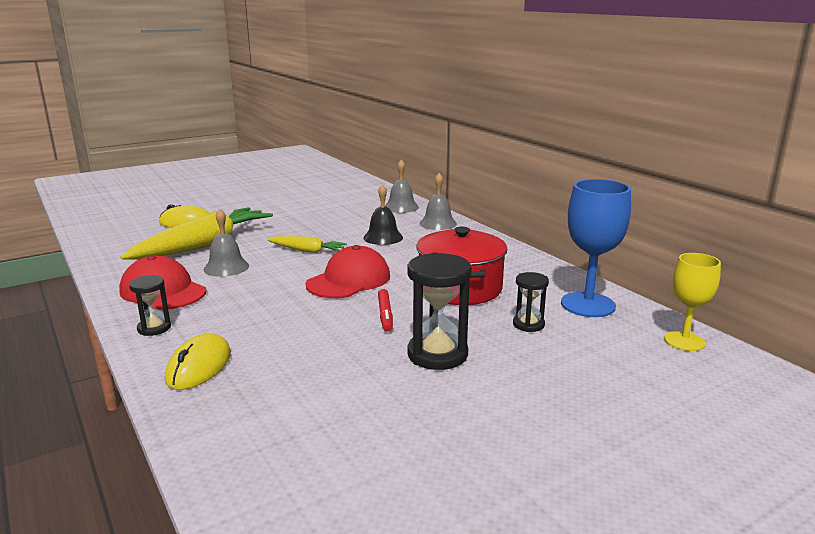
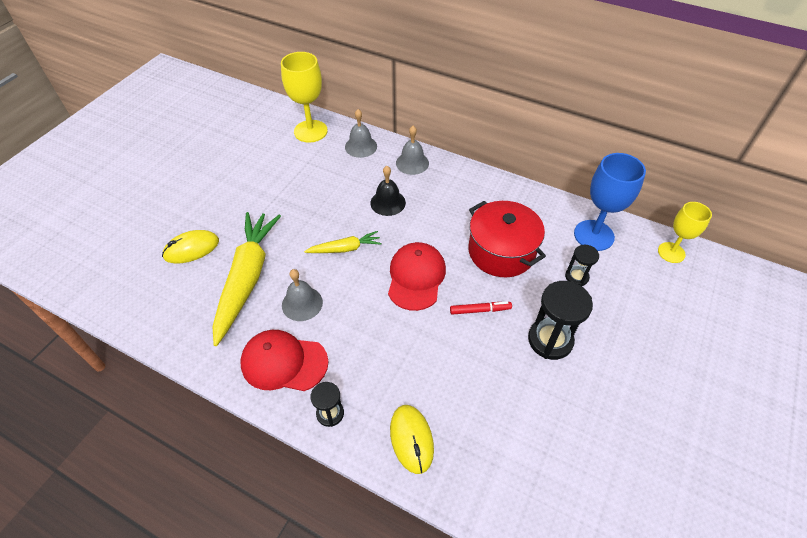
camera: 30 degrees left, 30 degrees up
red marker [378,289,393,332] -> red marker turned 60 degrees counterclockwise [450,301,512,315]
none -> yellow goblet [281,52,328,143]

